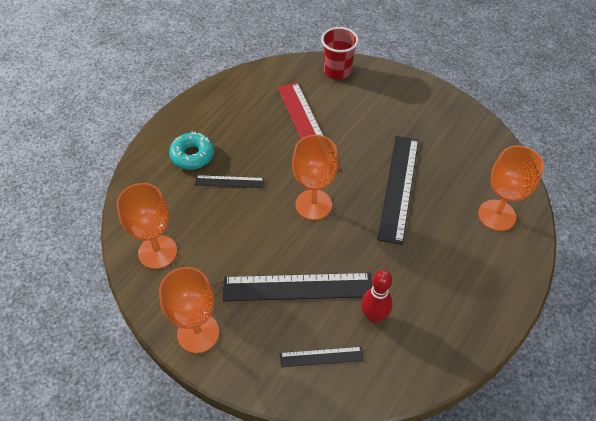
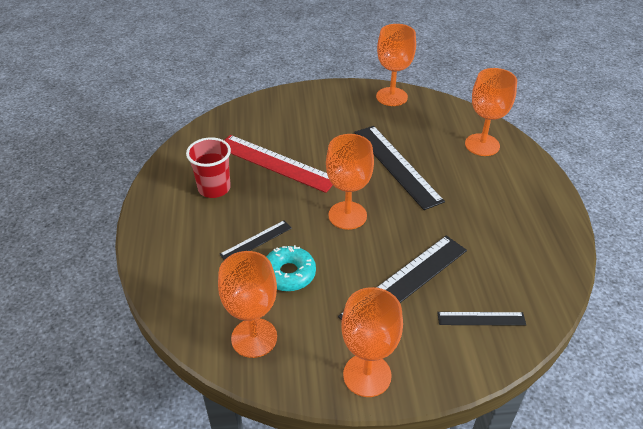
camera: 40 degrees left, 10 degrees down
turquoise donut [169,132,214,170] -> turquoise donut moved to [266,245,316,291]
black ruler [280,347,364,367] -> black ruler turned 45 degrees clockwise [437,312,526,326]
red cup [321,27,359,79] -> red cup moved to [186,137,231,198]
red bowling pin [361,270,392,323] -> none
none -> orange goblet [376,24,416,106]

